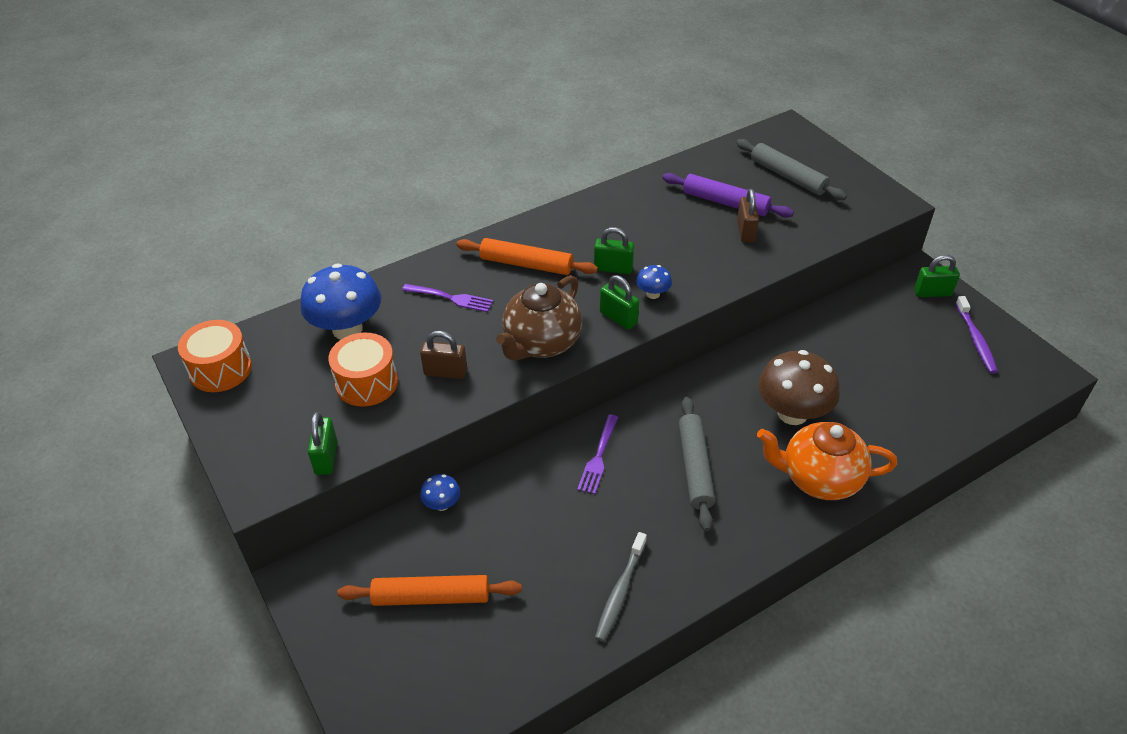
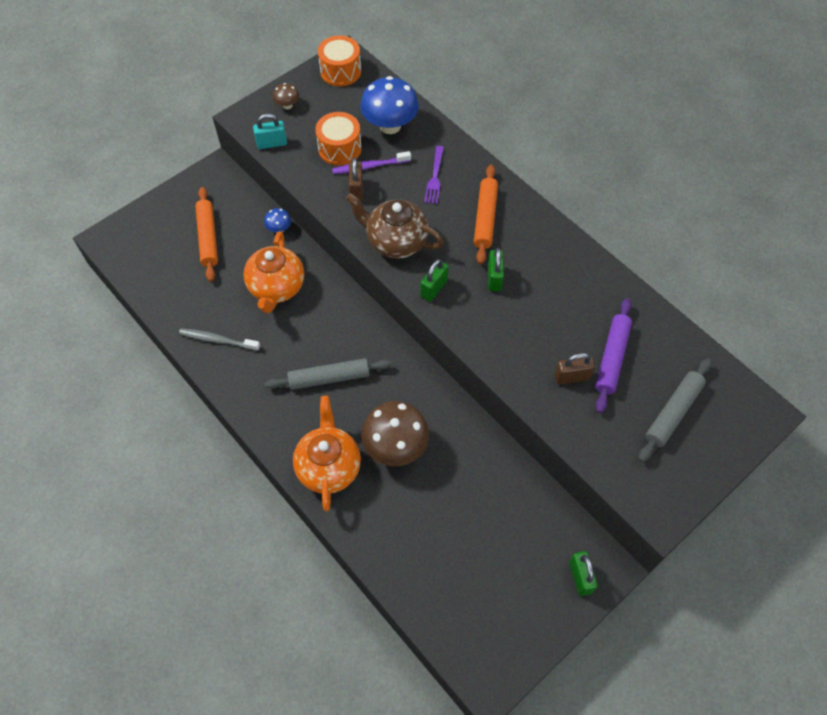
camera: 80 degrees right, 15 degrees up
green padlock [308,412,337,475] -> turquoise padlock [253,114,287,149]
purple fork [577,414,618,494] -> none
blue mushroom [636,265,672,299] -> none
purple toothbrush [955,296,998,374] -> purple toothbrush moved to [332,151,411,174]
none -> orange teapot [243,231,304,313]
none -> brown mushroom [273,83,299,109]

